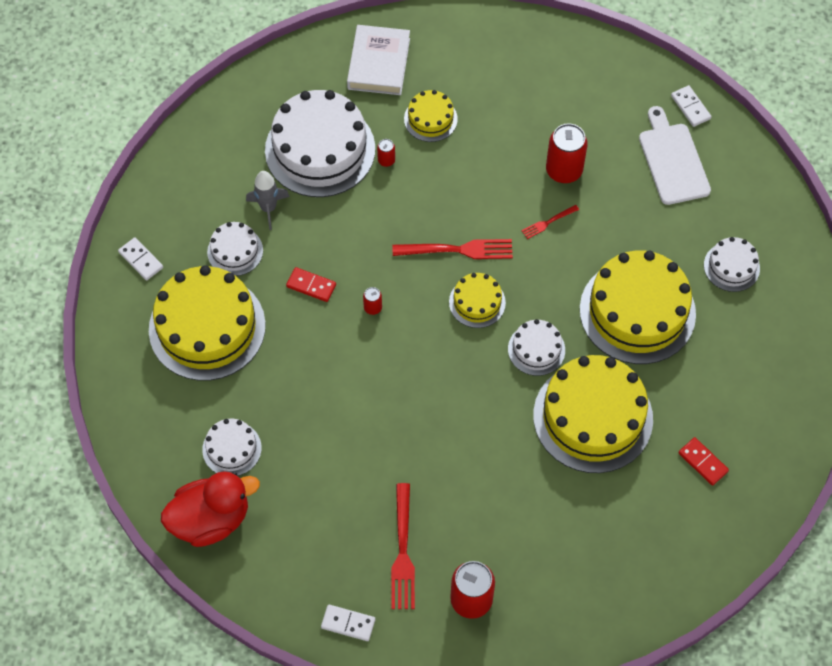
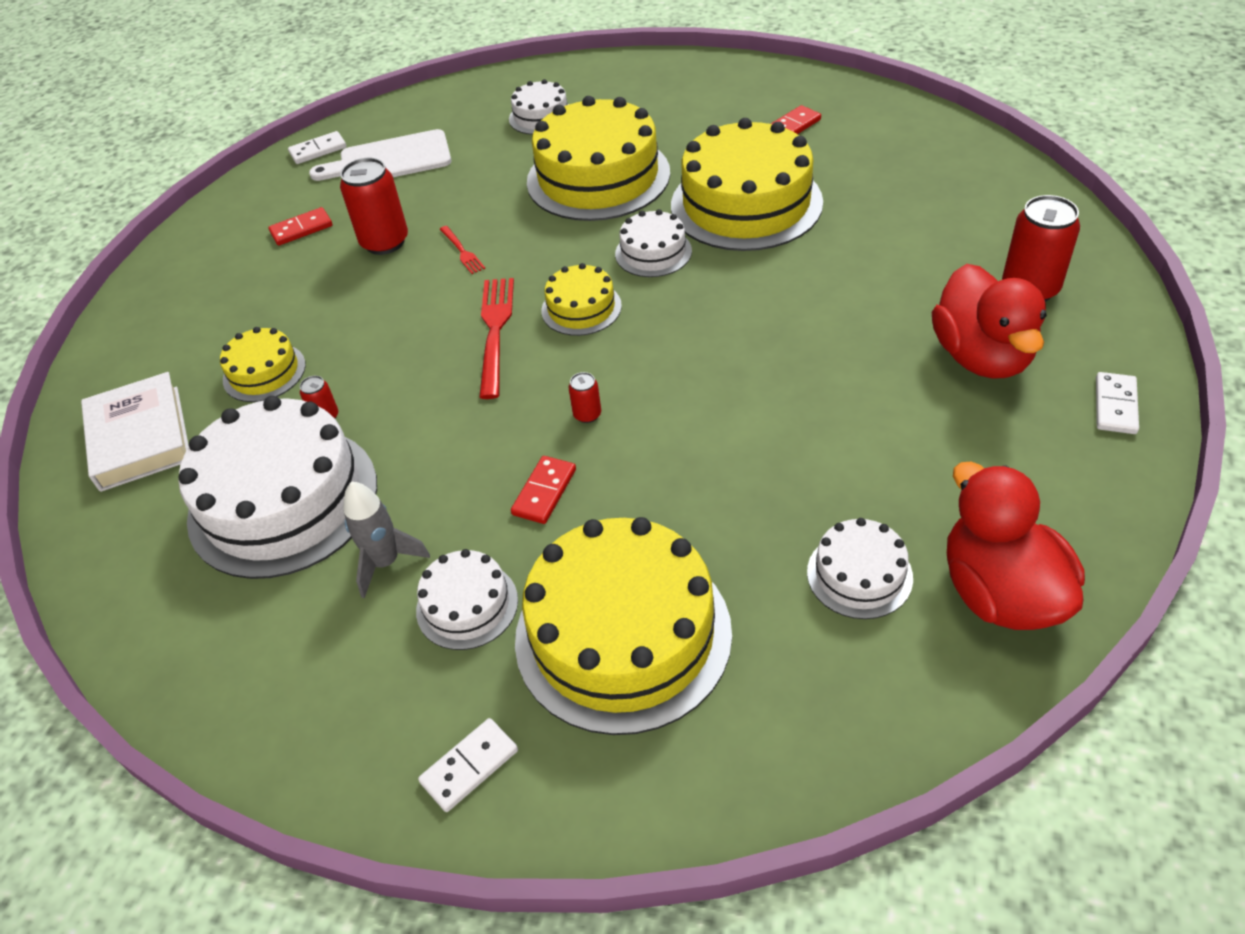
camera: 85 degrees left, 15 degrees down
white book [347,25,410,95] -> white book turned 60 degrees clockwise [81,372,189,492]
red fork [391,483,415,609] -> red duck [932,264,1047,379]
none -> red domino [268,207,332,246]

